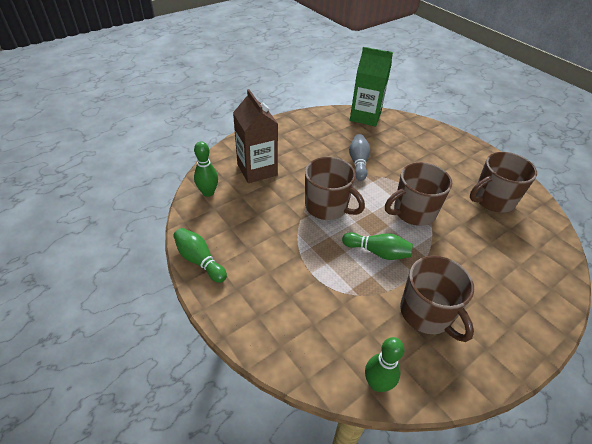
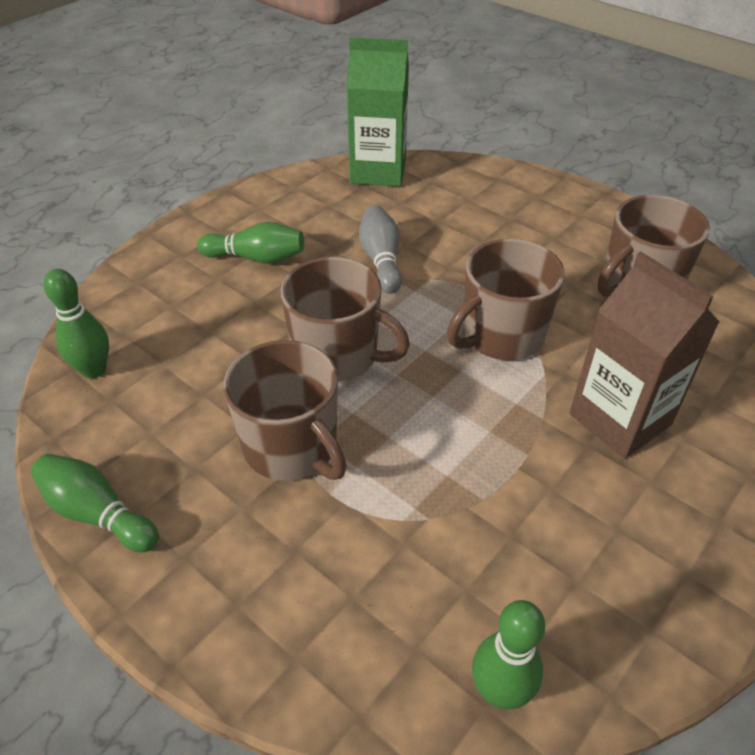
camera: 10 degrees left, 0 degrees up
brown carton [233,89,278,183] -> brown carton moved to [570,252,719,459]
green bowling pin [342,232,413,260] -> green bowling pin moved to [197,222,304,264]
brown mug [400,256,474,342] -> brown mug moved to [223,340,347,481]

